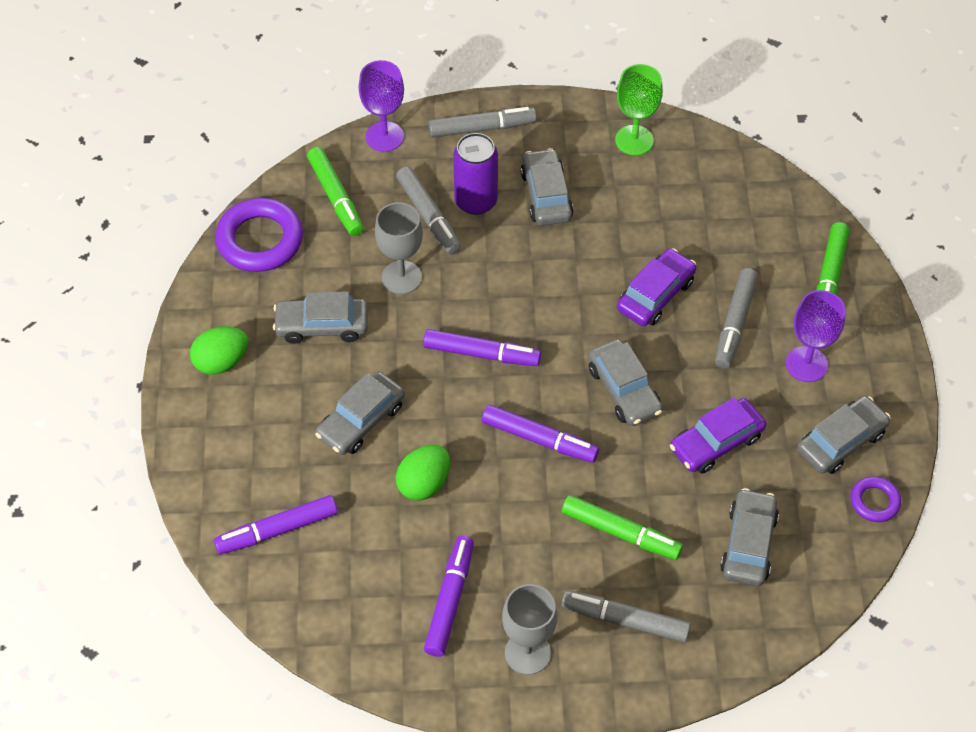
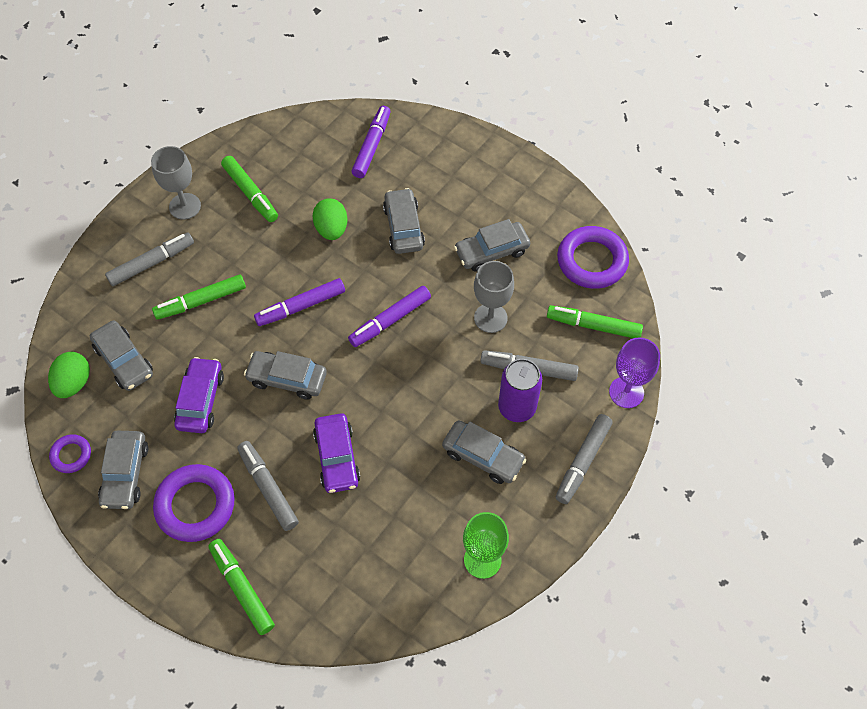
camera: 130 degrees right, 5 degrees up
green egg [190,326,248,375] -> green egg moved to [48,352,90,398]
grey car [273,291,368,344] -> grey car turned 150 degrees counterclockwise [454,219,530,272]
purple marker [424,536,474,657] -> green marker [221,156,278,222]
purple goblet [786,290,846,382] -> purple ring [153,464,235,542]

